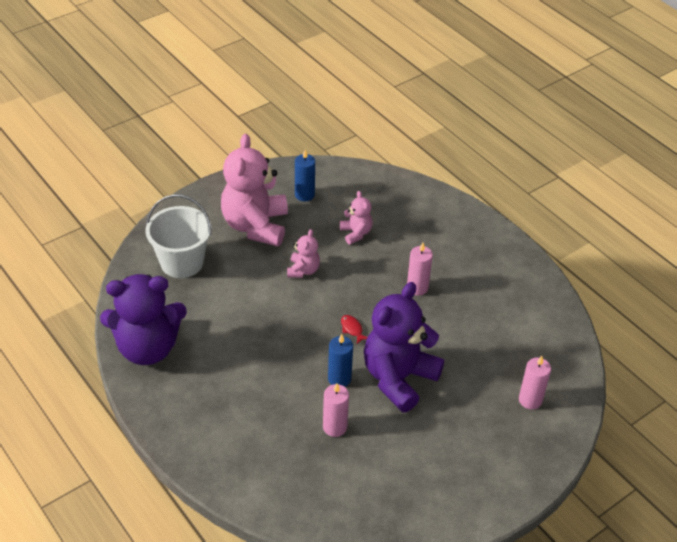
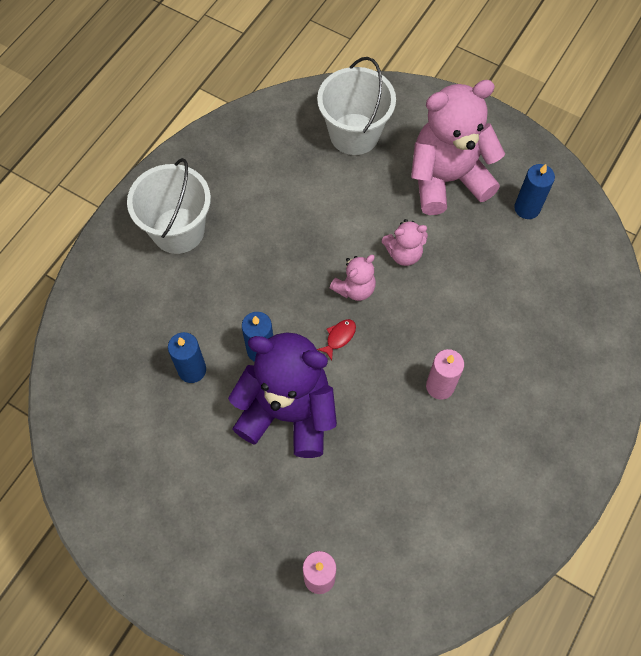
camera: 70 degrees right, 20 degrees up
purple teddy bear [100,274,187,365] -> none
pink candle [323,383,349,437] -> blue candle [168,332,206,383]
pink teddy bear [340,191,373,244] -> pink teddy bear moved to [330,255,376,301]
none -> white bucket [127,158,211,254]

